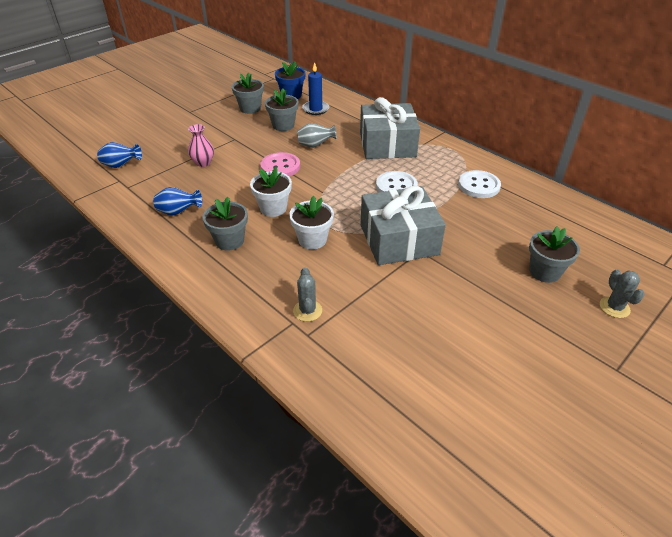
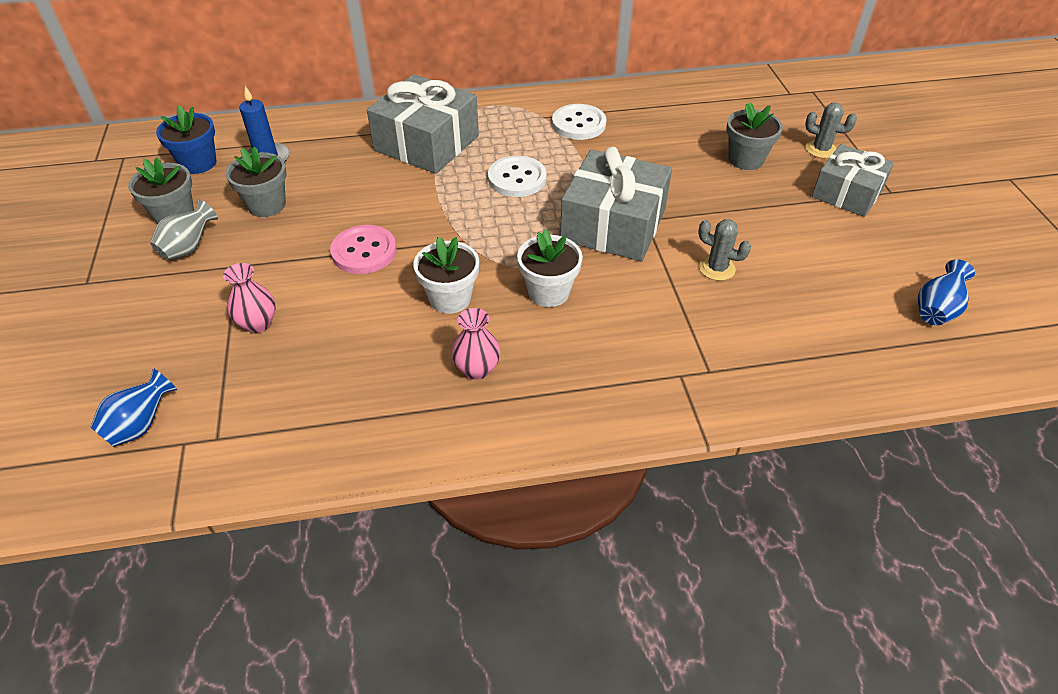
camera: 55 degrees left, 5 degrees up
blue vase [153,187,202,215] -> blue vase moved to [918,259,975,325]
grey flower pot [203,197,248,251] -> pink vase [452,308,500,380]
grey cactus [293,267,322,322] -> grey cactus moved to [698,219,751,281]
grey vase [297,123,337,148] -> grey vase moved to [150,199,218,260]
none -> grey gift [812,144,894,217]

